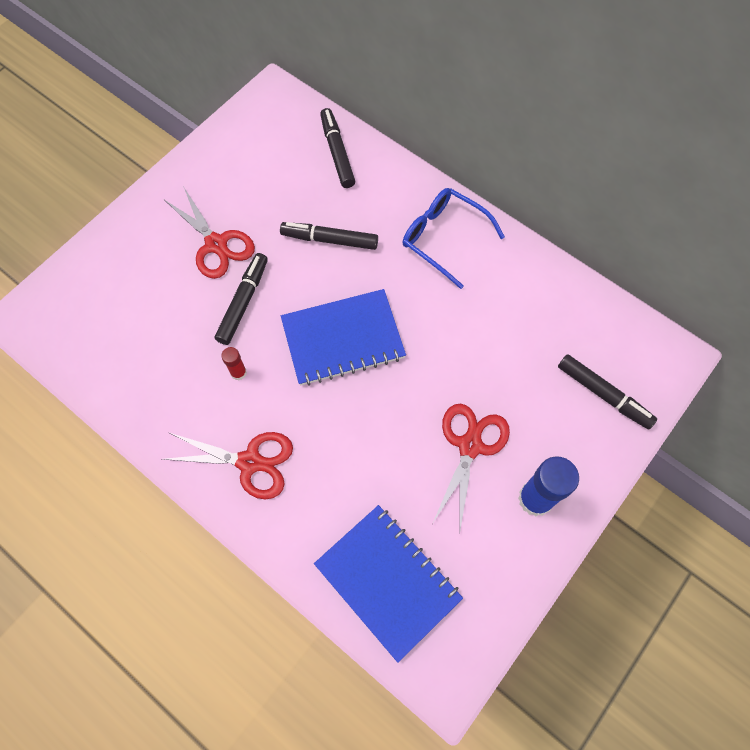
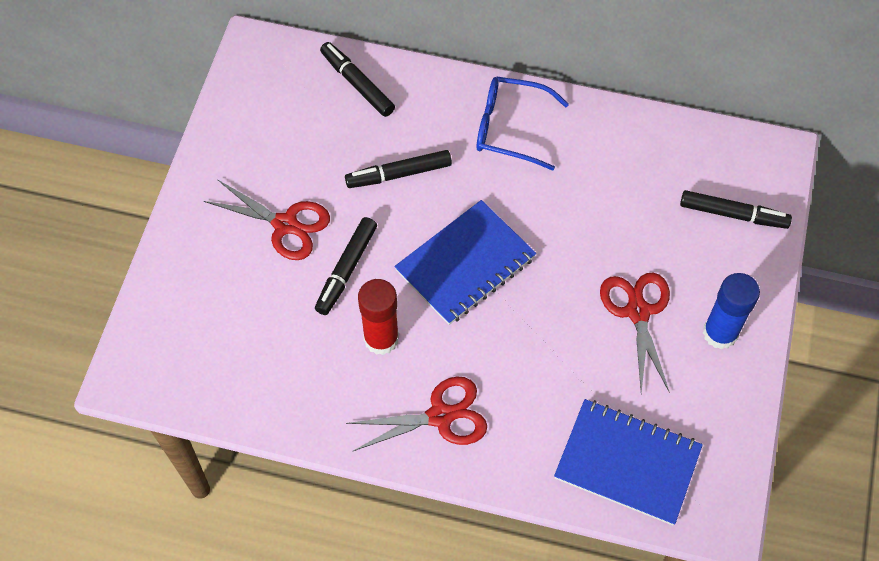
camera: 25 degrees left, 5 degrees down
black marker [215,253,268,345] -> black marker turned 150 degrees counterclockwise [315,217,377,315]
red glue stick [221,347,247,380] -> red glue stick [358,279,399,355], size x2.00

